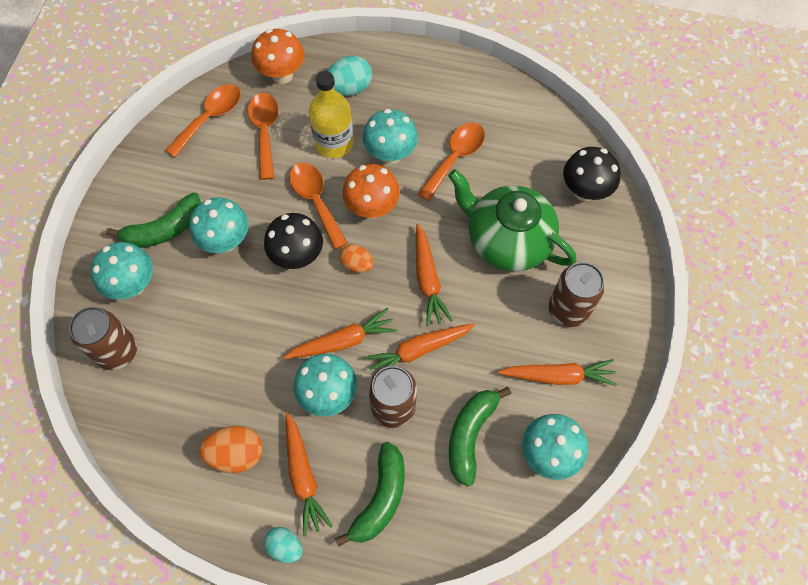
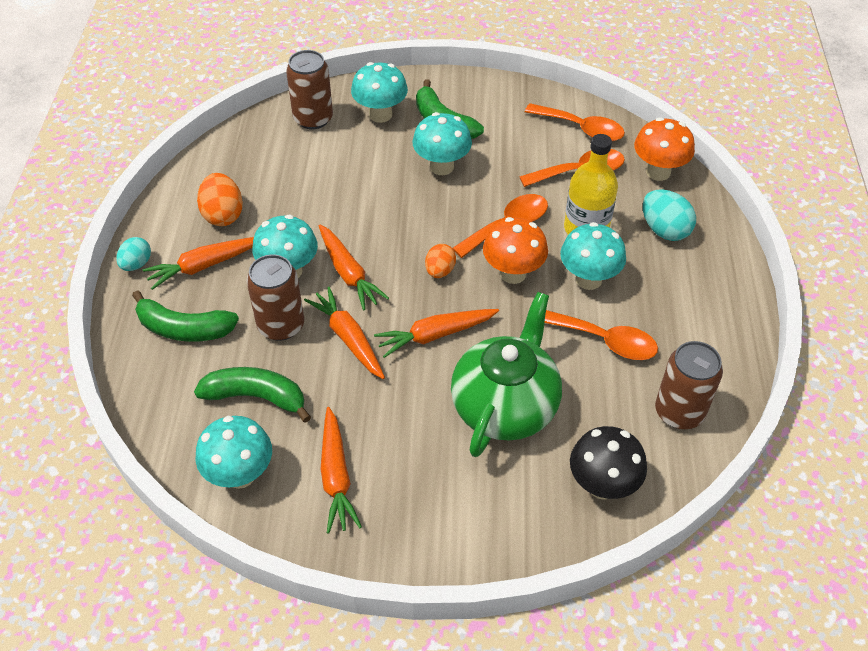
camera: 80 degrees right, 15 degrees down
black mushroom [264,213,323,269] -> none
brown can [549,262,605,327] -> brown can moved to [655,341,723,429]

